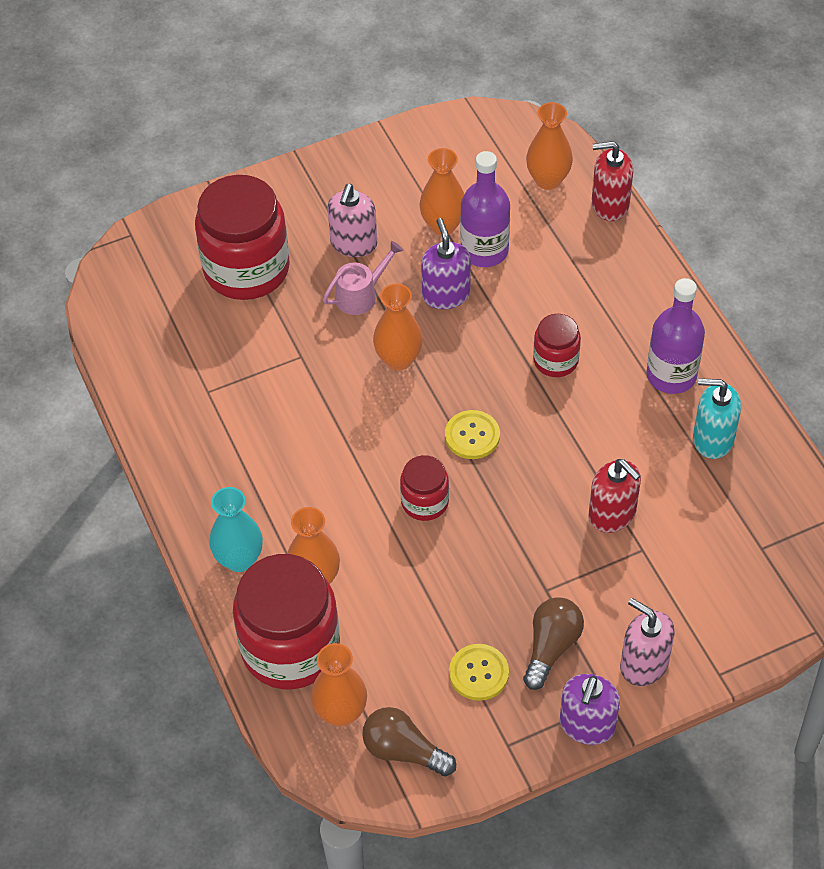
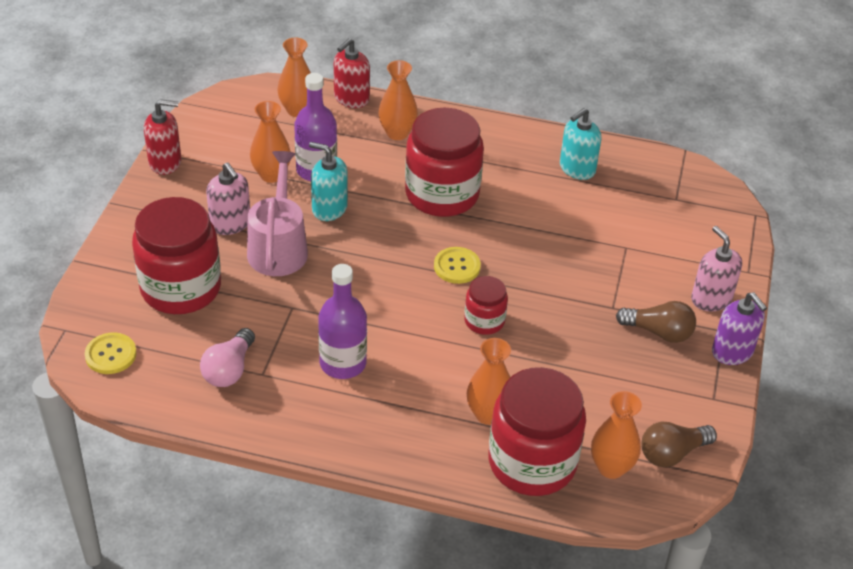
camera: 55 degrees left, 10 degrees down
turquoise vase [209,487,263,572] -> none
pink watering can [323,241,404,315] -> pink watering can [247,151,308,276], size x1.68
orange vase [373,284,423,370] -> orange vase moved to [379,60,418,140]
purple soap dispenser [421,218,471,309] -> turquoise soap dispenser [309,142,348,221]
yellow button [449,644,509,701] -> yellow button moved to [85,332,137,374]
brown light bulb [523,597,584,690] -> brown light bulb turned 135 degrees clockwise [616,301,696,343]
red jar [533,314,581,377] -> red jar [405,108,484,217], size x1.99
red soap dispenser [588,459,641,533] -> red soap dispenser moved to [144,99,181,175]
pink soap dispenser [620,598,675,686] -> pink soap dispenser turned 75 degrees clockwise [691,226,742,311]
purple bottle [647,278,705,394] -> purple bottle moved to [318,264,367,379]
none -> pink light bulb [200,328,255,387]

